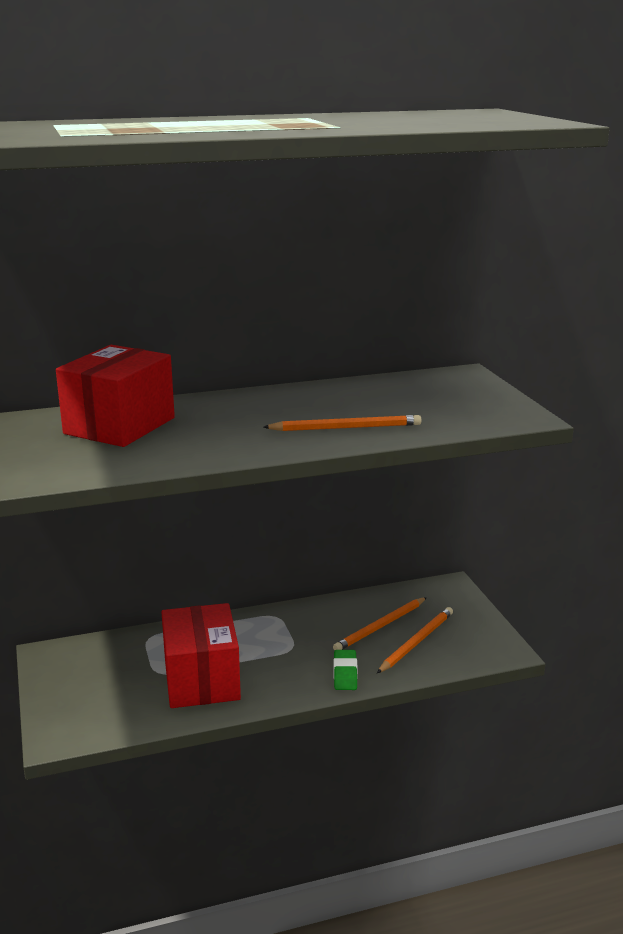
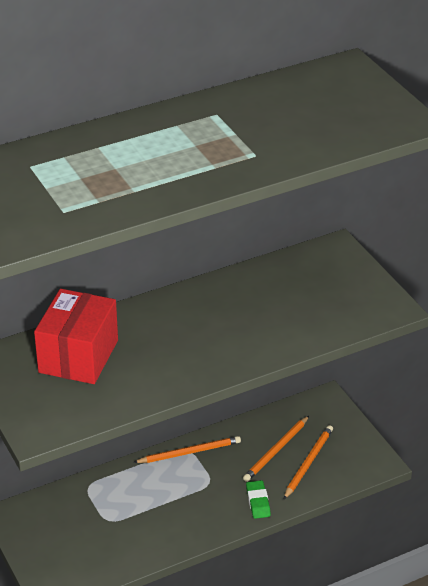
camera: 10 degrees left, 15 degrees up
red box [161,603,241,708] -> none
orange pencil [263,415,422,431] -> orange pencil moved to [133,436,241,463]

